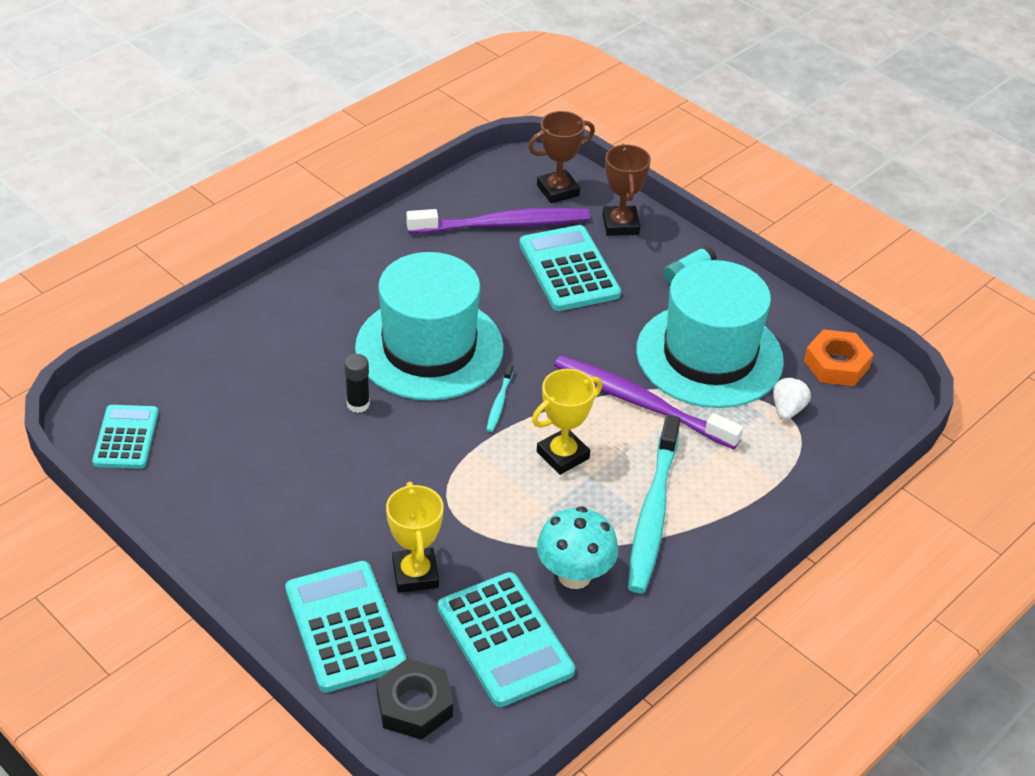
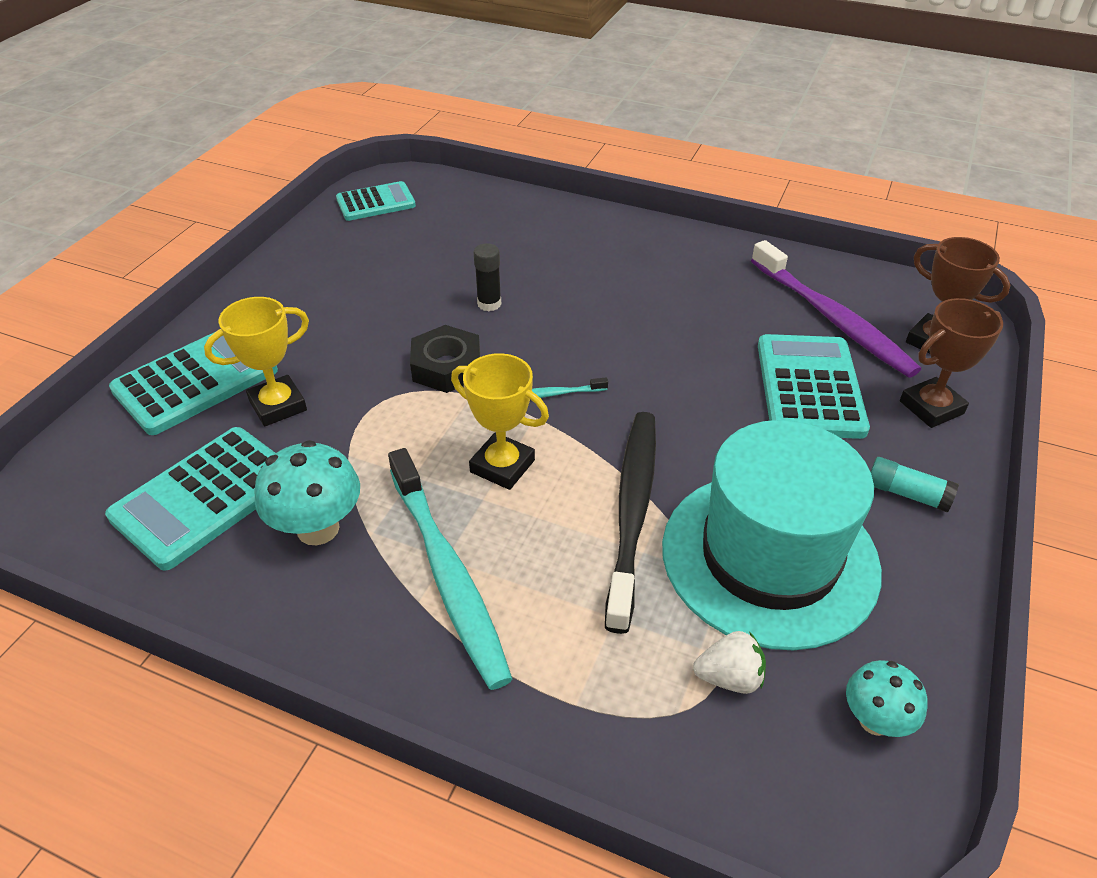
camera: 70 degrees right, 0 degrees up
turquoise hat [355,252,504,401] -> none
black nut [376,658,453,740] -> black nut moved to [410,325,480,393]
turquoise calculator [519,225,621,311] -> turquoise calculator turned 45 degrees counterclockwise [758,334,870,439]
purple toothbrush [554,355,743,449] -> black toothbrush [605,412,656,634]
turquoise toothbrush [628,415,681,593] -> turquoise toothbrush turned 105 degrees counterclockwise [388,448,512,690]
orange nut [804,329,873,386] -> turquoise mushroom [846,660,928,737]

